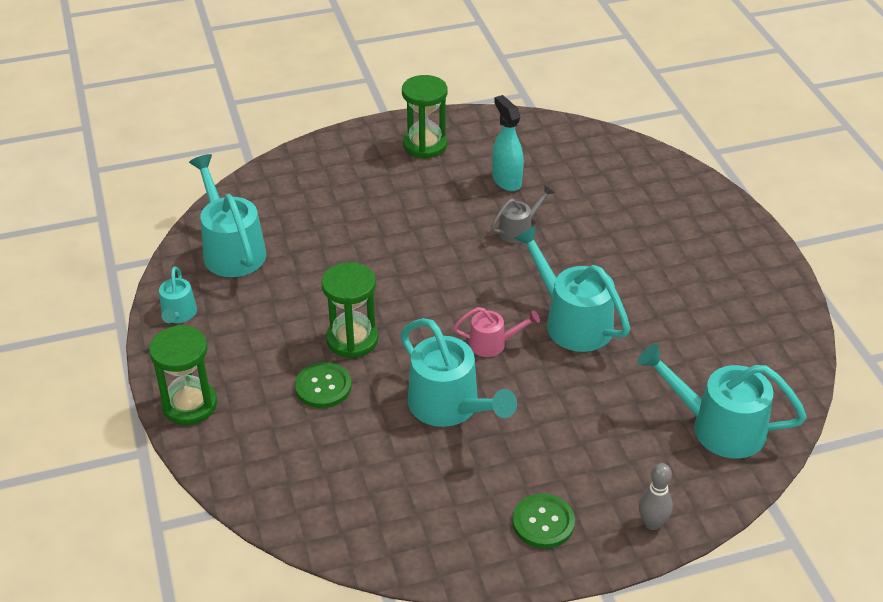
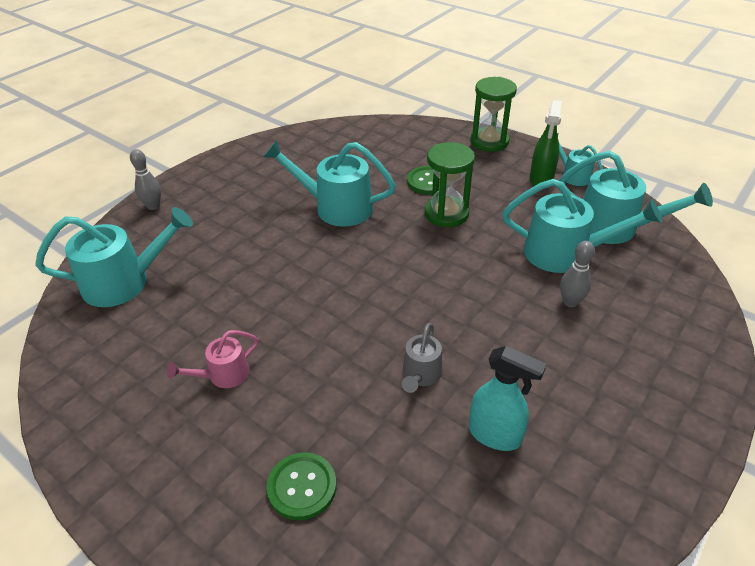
camera: 145 degrees right, 0 degrees up
green hourglass [402,75,447,159] -> none
pink watering can [453,307,540,357] -> pink watering can moved to [167,330,259,388]
green button [512,494,575,549] -> green button moved to [266,452,337,520]
turquoise watering can [514,226,630,352] -> turquoise watering can moved to [502,179,662,273]
none -> green spray bottle [530,100,562,186]
none -> grey bowling pin [560,241,595,307]

